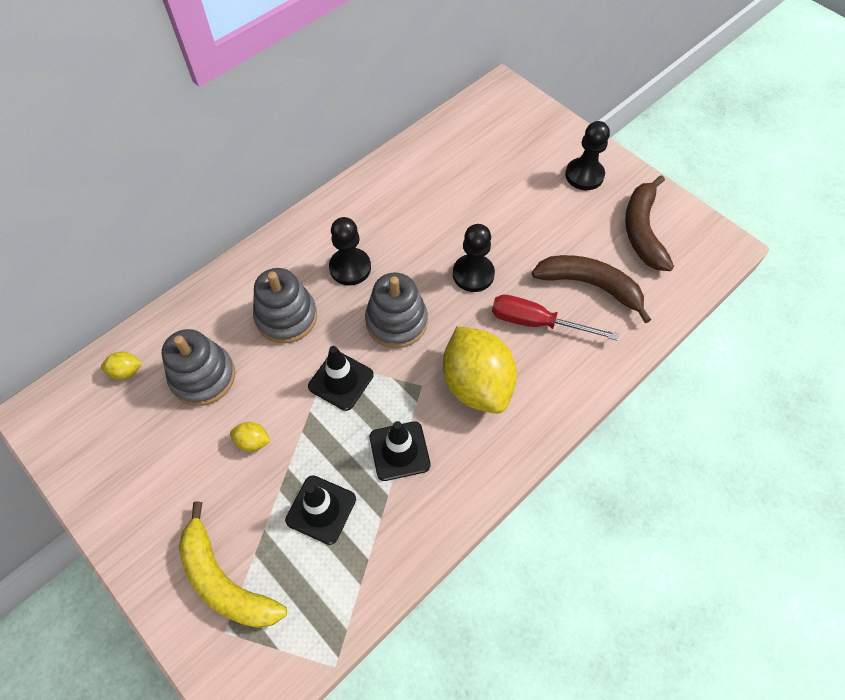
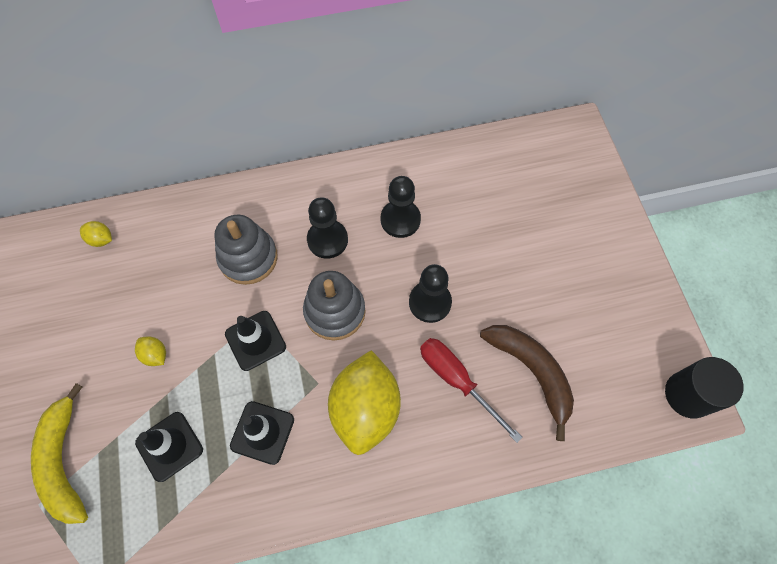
camera: 30 degrees right, 5 degrees up
grey stacking toy [162,329,235,406] -> none
black pawn [565,121,610,190] -> black pawn moved to [381,176,421,238]
brown banana [625,175,674,271] -> none
none -> black cylinder [665,357,744,419]

